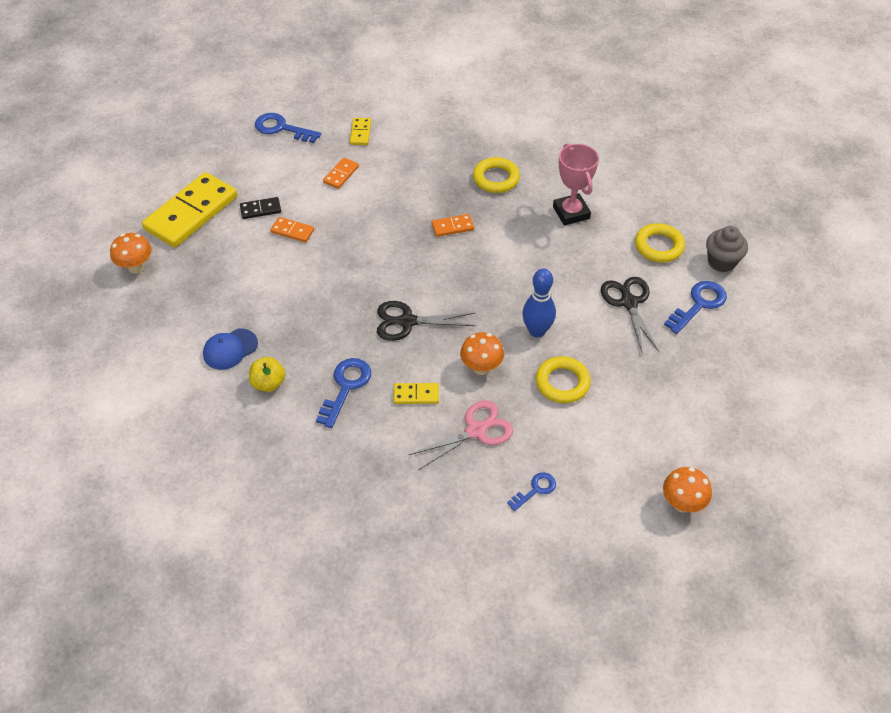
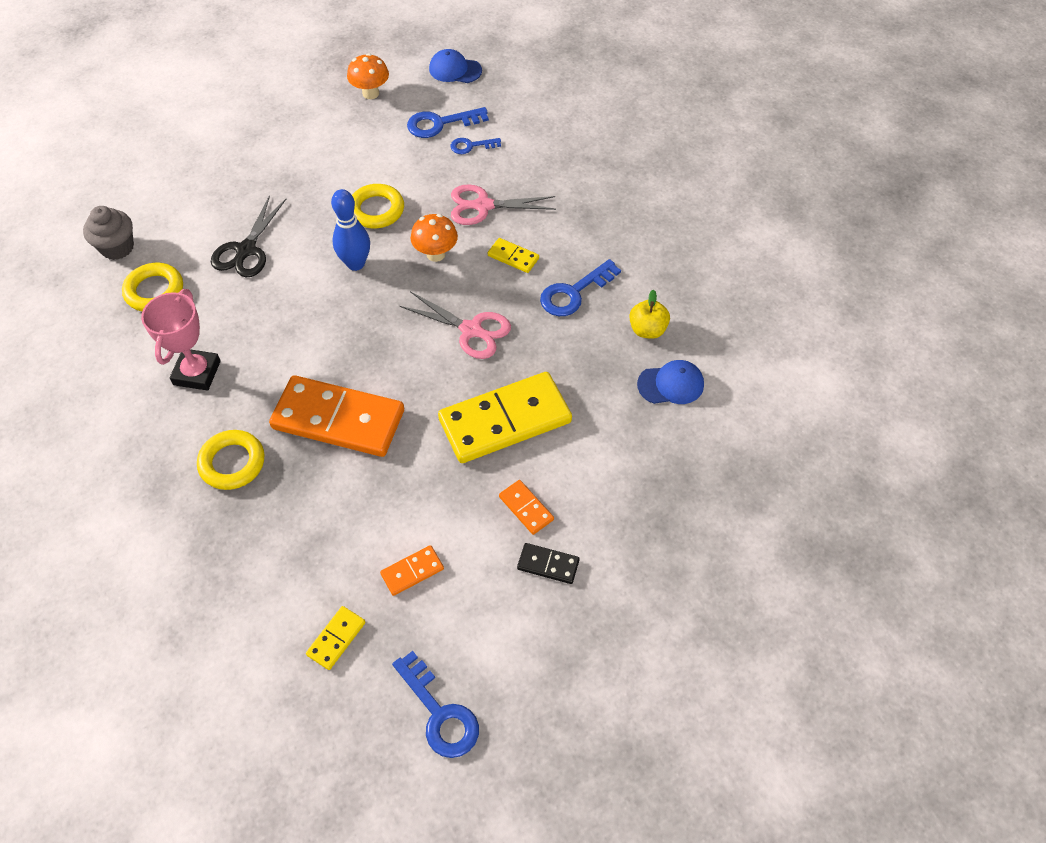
camera: 150 degrees left, 5 degrees up
orange mushroom [110,233,152,274] -> none
yellow domino [142,172,237,247] -> yellow domino moved to [438,372,572,463]
black scissors [377,301,475,341] -> pink scissors [400,291,511,359]
orange domino [432,214,474,237] -> orange domino [269,375,404,457], size x2.30
blue key [664,281,727,334] -> blue key moved to [407,107,489,138]
none -> blue cap [429,49,482,83]

